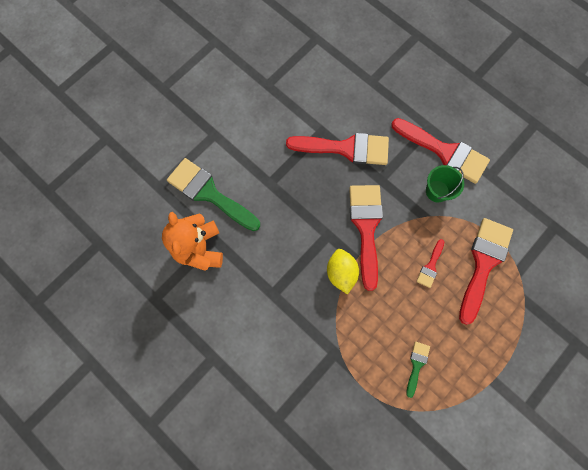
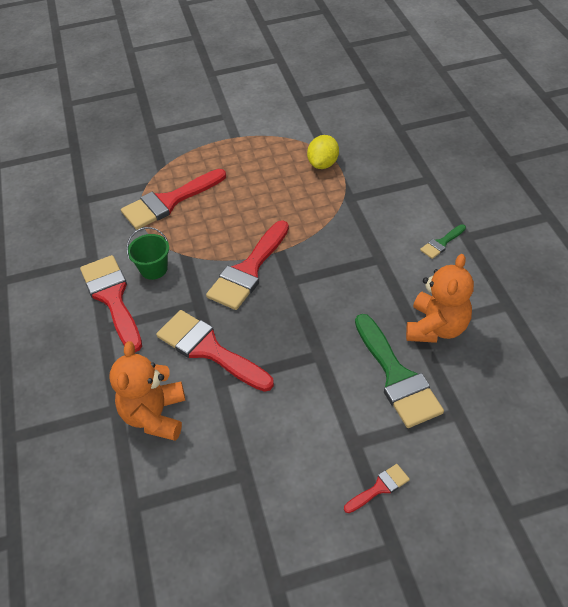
camera: 145 degrees left, 25 degrees down
yellow lemon [327,249,359,294] -> yellow lemon moved to [307,135,339,169]
green brush [406,342,430,398] -> green brush moved to [420,224,466,259]
red brush [417,239,444,288] -> red brush moved to [344,464,410,513]
none -> orange teddy bear [110,341,185,441]

